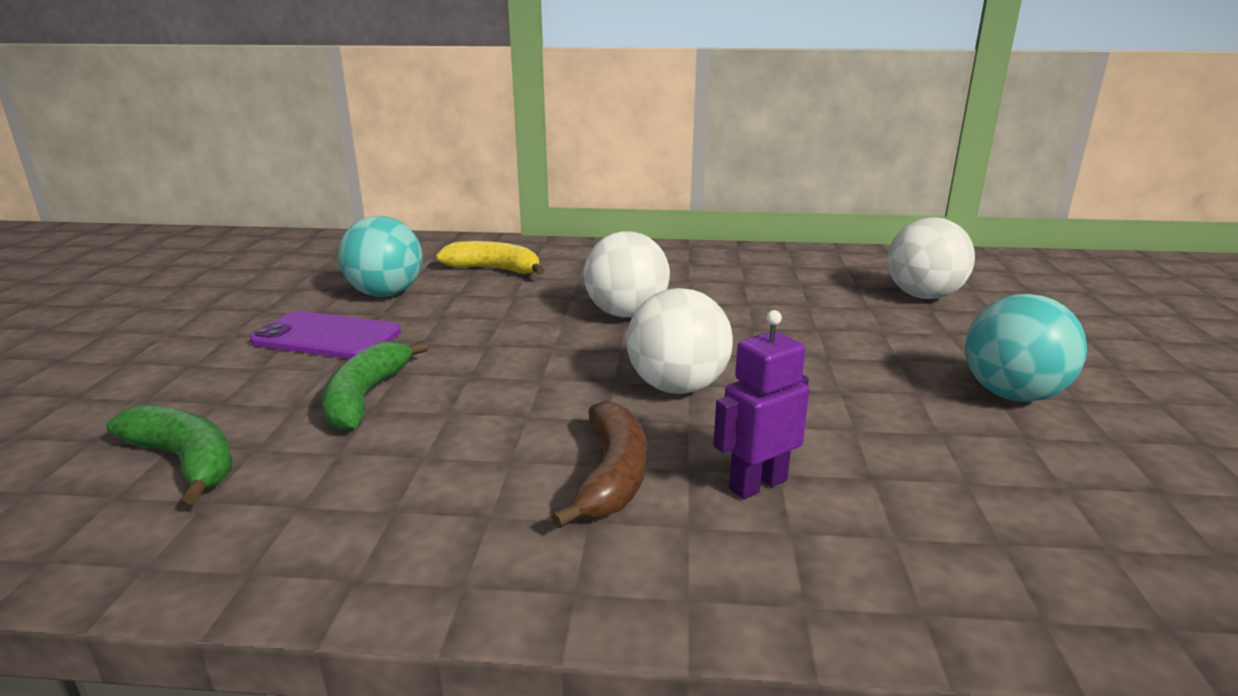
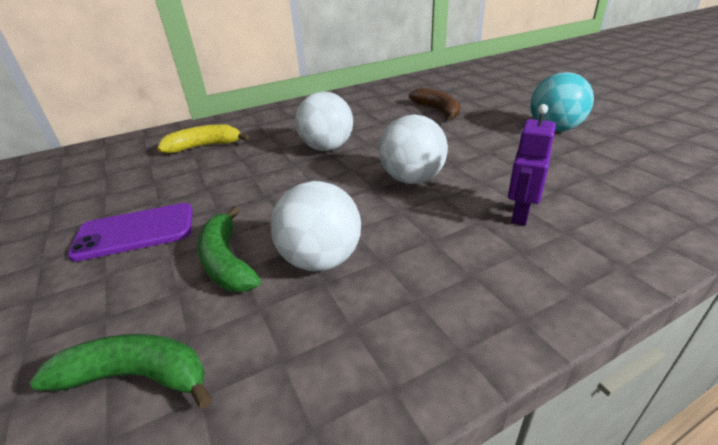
camera: 30 degrees left, 10 degrees up
turquoise ball [338,216,422,297] -> none
brown banana [551,401,647,529] -> brown banana moved to [409,88,461,120]
white ball [887,217,975,299] -> white ball moved to [270,181,361,271]

